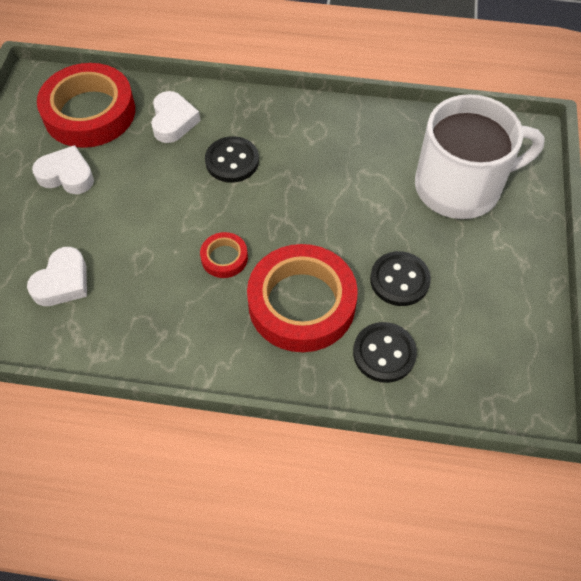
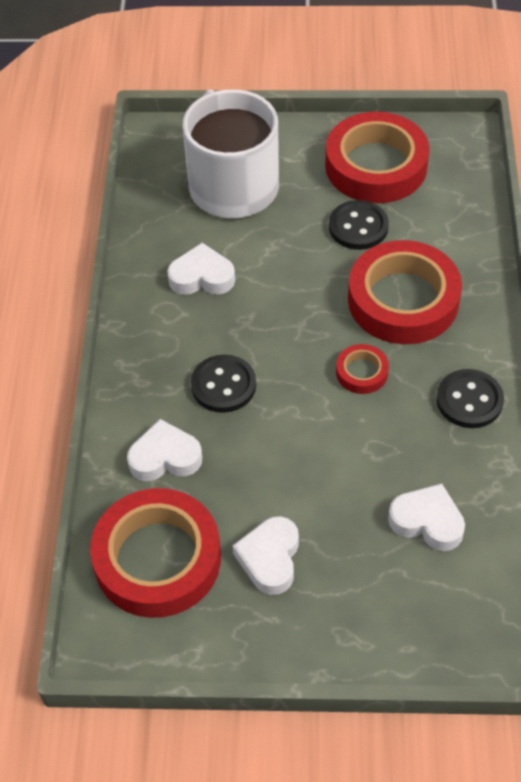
camera: 95 degrees left, 5 degrees down
black button [353,322,417,383] -> black button moved to [436,369,504,428]
none -> white heart [167,243,235,295]
none -> red tape [325,112,429,203]

